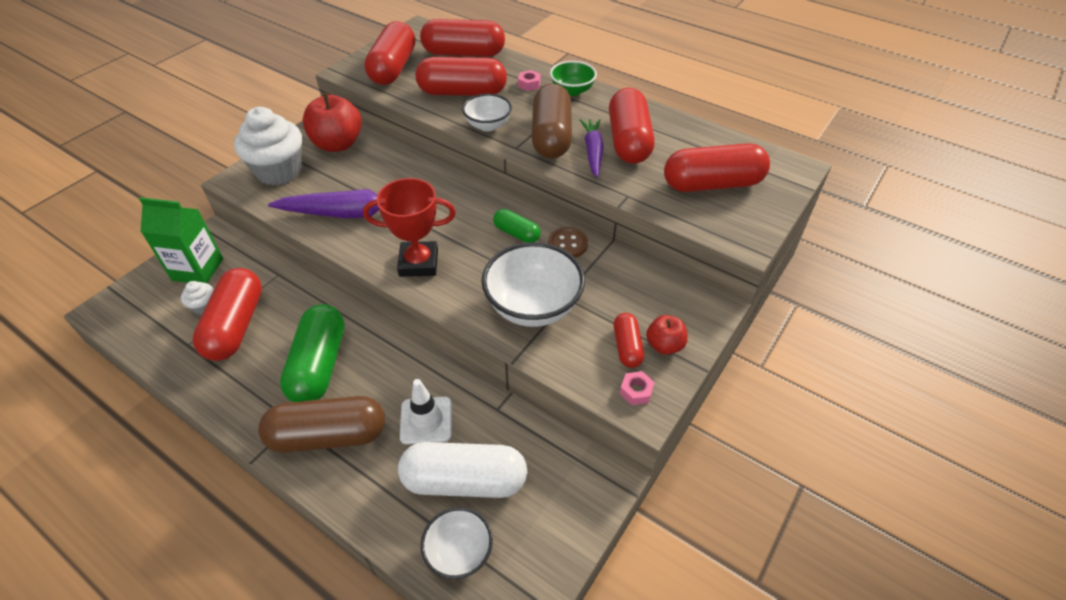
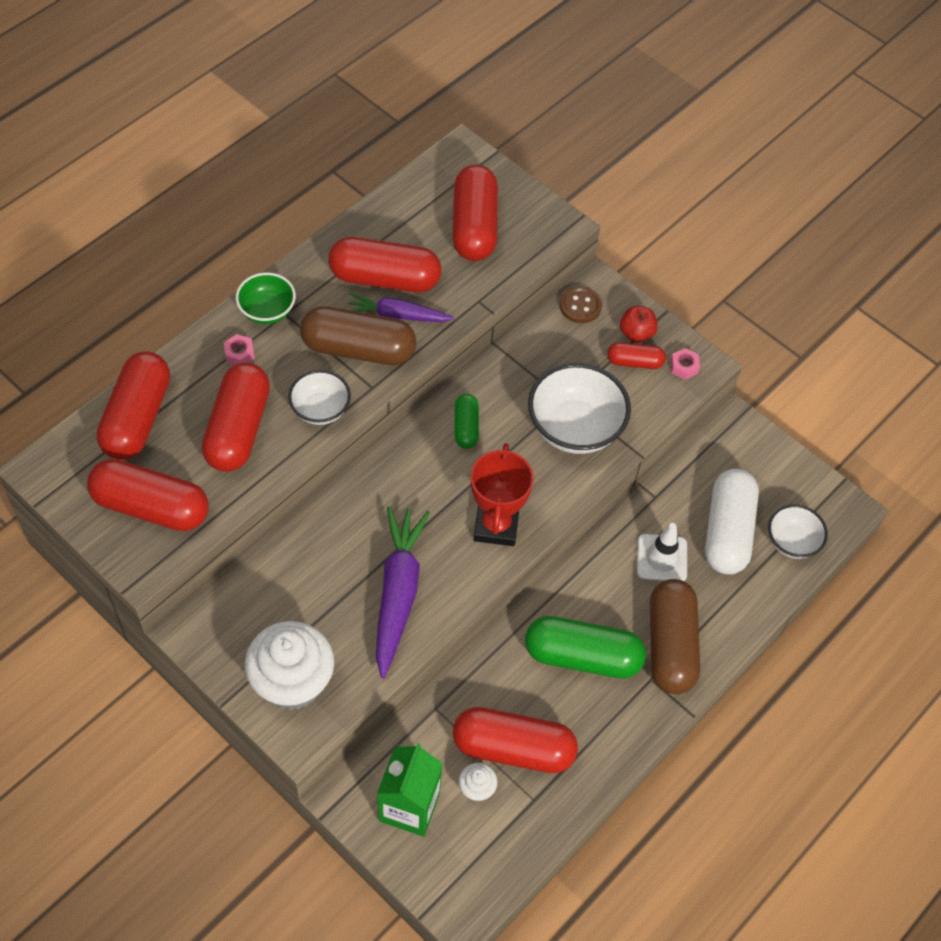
camera: 85 degrees left, 10 degrees up
red apple [303,93,362,152] -> none
green capsule [493,209,541,243] -> green capsule turned 45 degrees counterclockwise [455,394,479,449]
brown button [548,227,588,258] -> brown button moved to [560,286,602,323]

